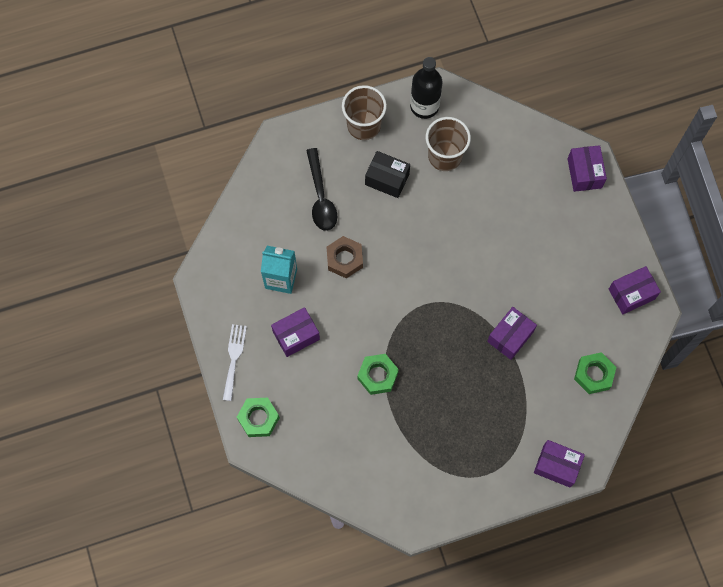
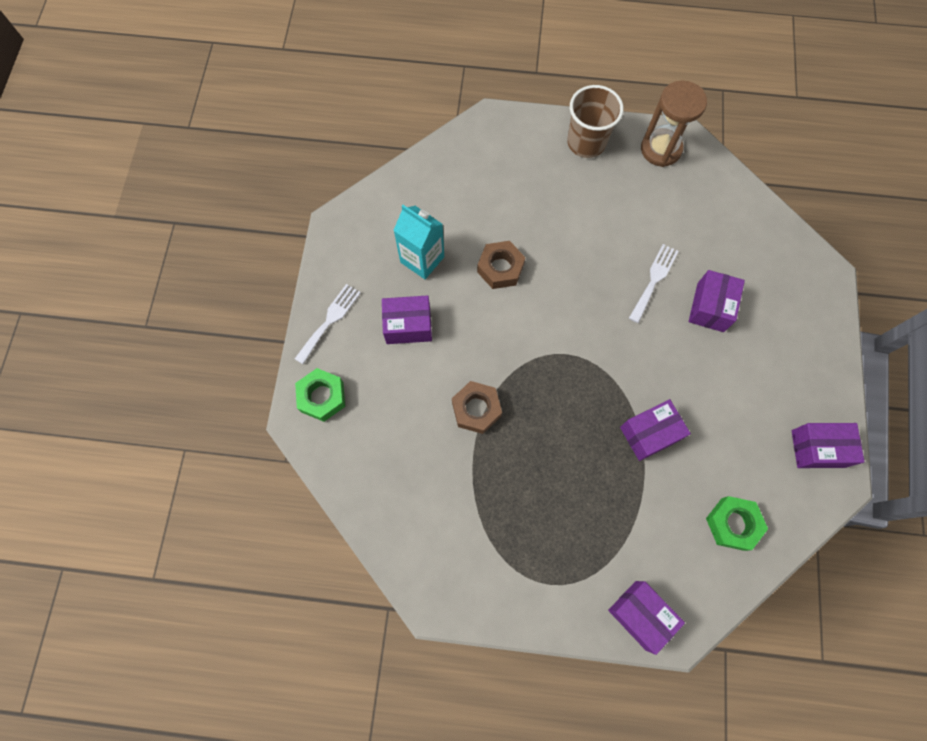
camera: 25 degrees right, 0 degrees up
black spoon [306,148,337,231] -> none
green nut [357,354,399,395] -> brown nut [452,381,502,434]
black box [365,151,410,198] -> none
black bottle [410,57,443,119] -> brown hourglass [641,81,707,167]
brown cup [426,117,471,171] -> none
purple box [568,145,607,192] -> purple box moved to [689,270,745,332]
none -> white fork [629,244,679,323]

